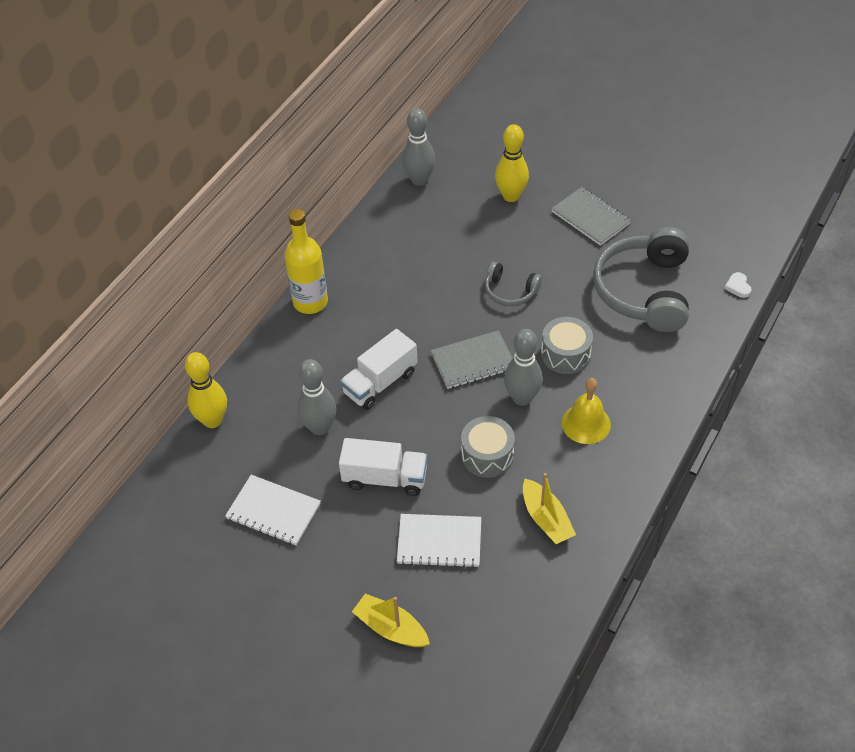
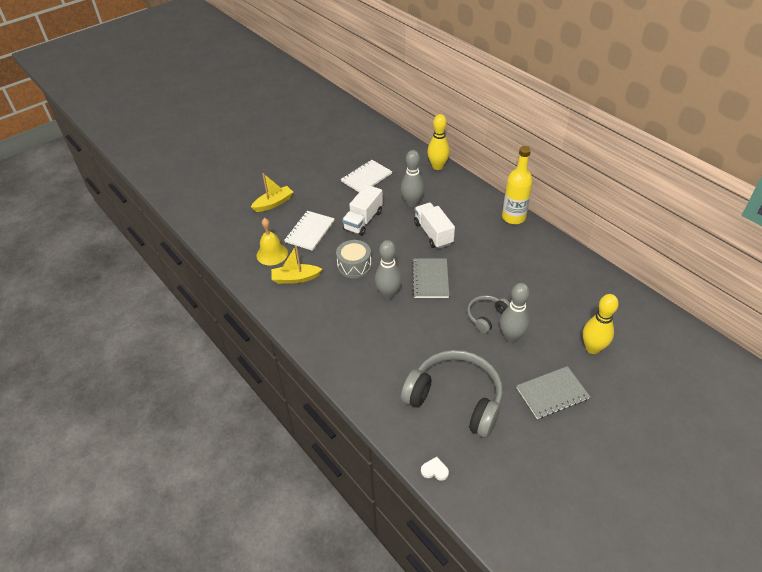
camera: 110 degrees right, 5 degrees down
grey bowling pin [402,108,435,186] -> grey bowling pin moved to [500,283,530,343]
grey drum [541,317,593,374] -> none
yellow bell [562,378,611,444] -> yellow bell moved to [257,218,288,265]

